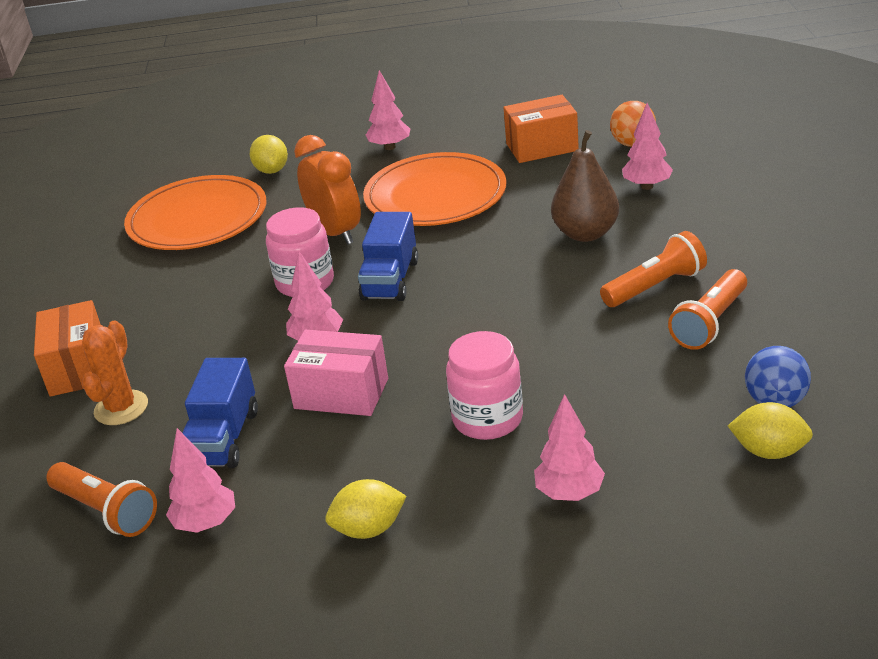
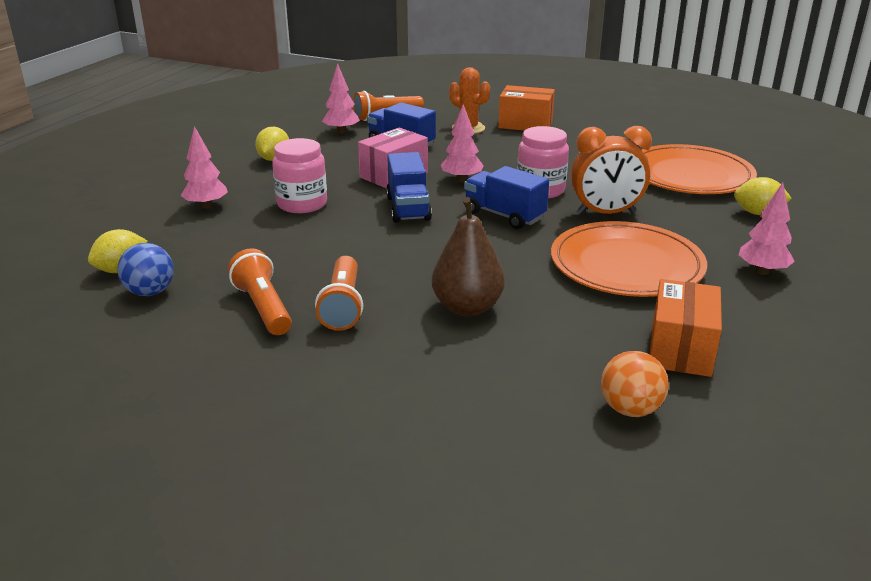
camera: 115 degrees right, 5 degrees down
pink tree [622,103,673,190] -> none
none -> blue truck [386,152,432,223]

